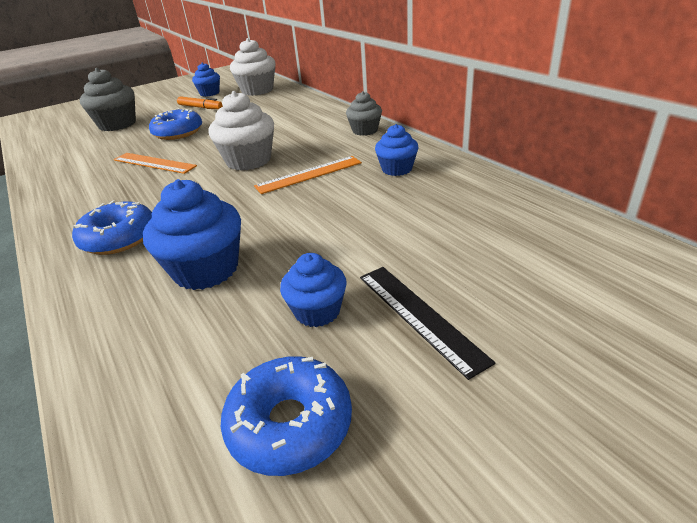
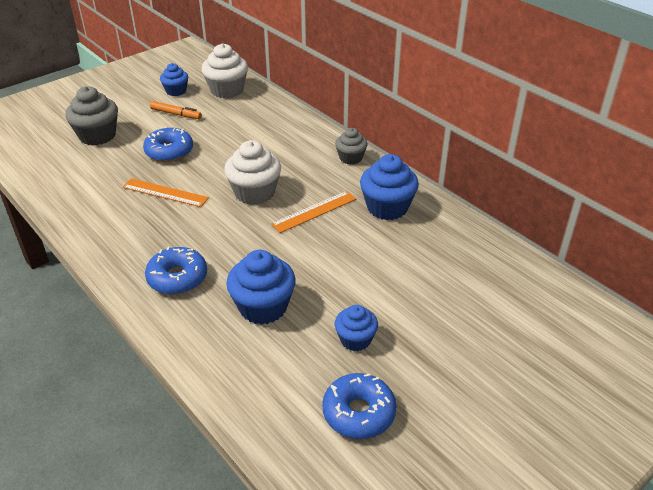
camera: 10 degrees left, 5 degrees up
black ruler [360,267,495,380] -> none
blue cupcake [375,124,418,176] -> blue cupcake [360,154,419,220], size x1.63

